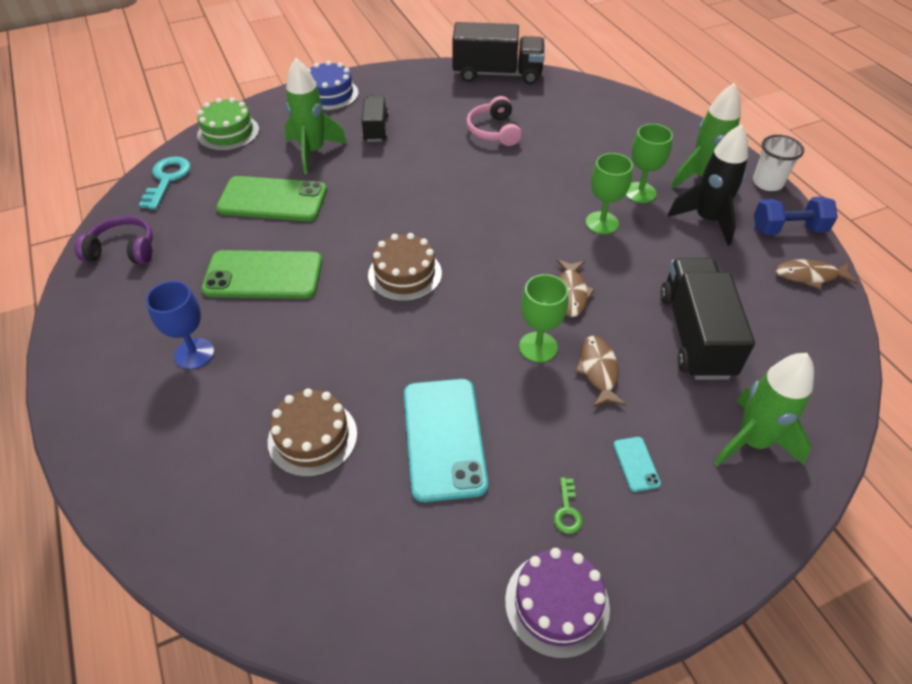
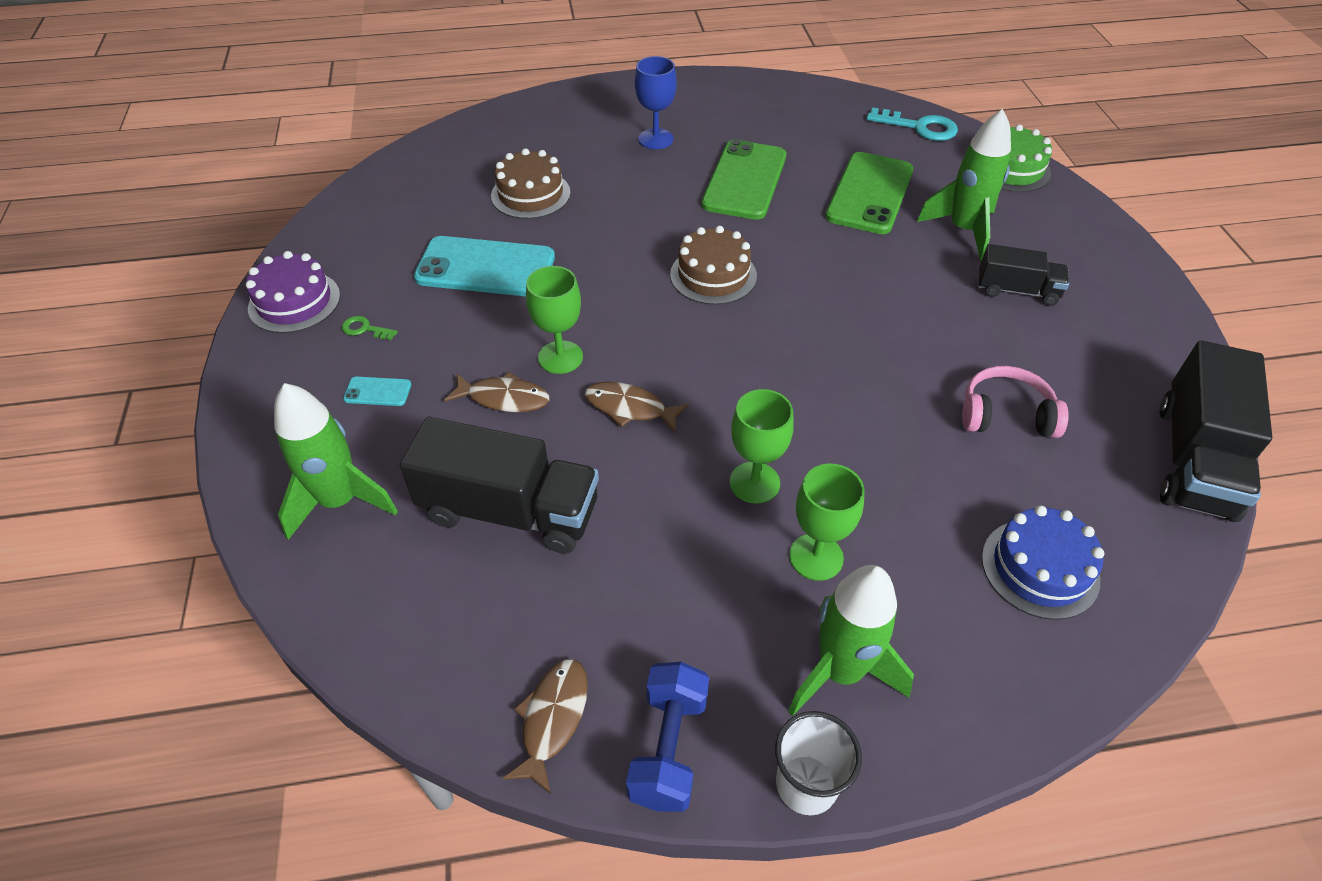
camera: 105 degrees right, 0 degrees up
purple headphones [74,216,153,264] -> none
blue cake [307,61,359,111] -> blue cake moved to [982,505,1105,620]
black rocket [668,124,748,246] -> none

